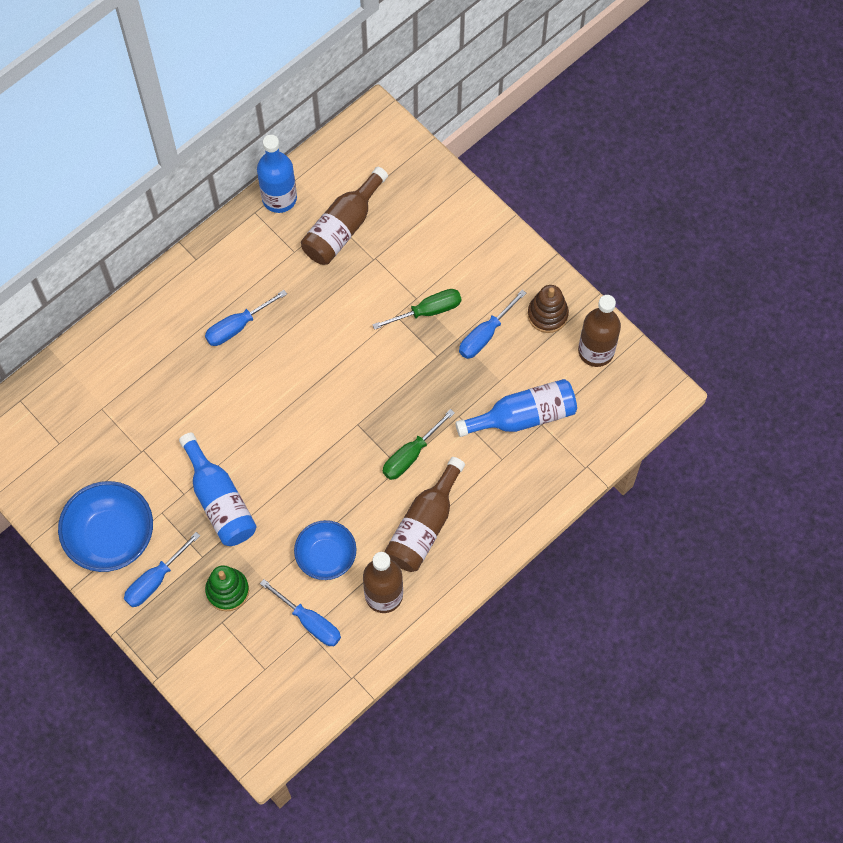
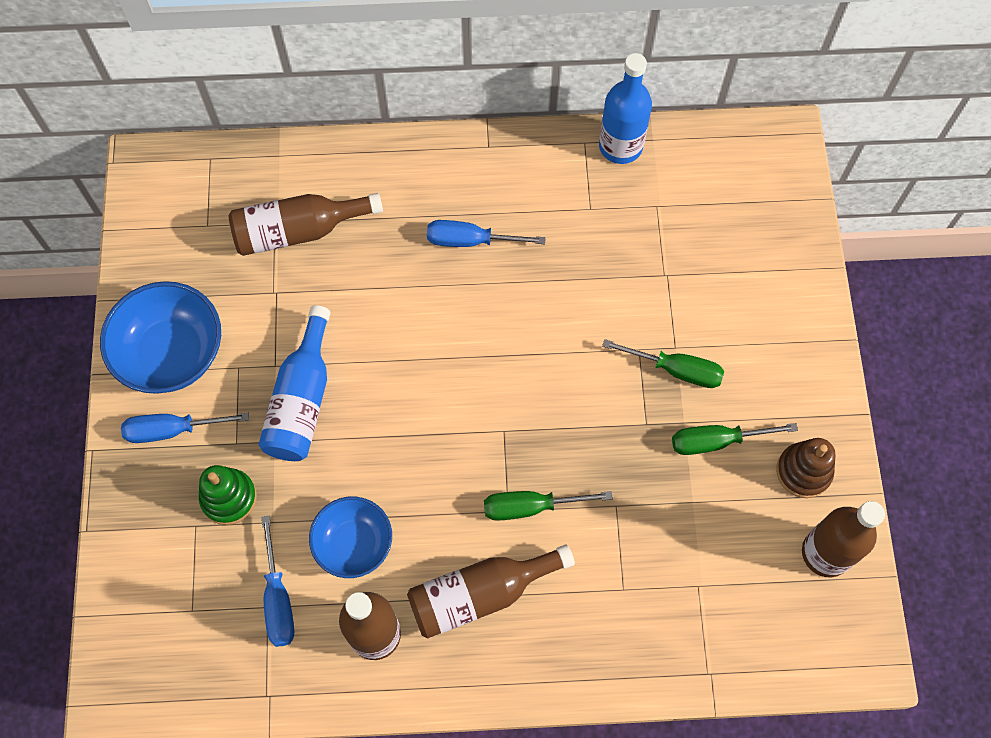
camera: 40 degrees right, 0 degrees up
brown bottle [301,167,388,265] -> brown bottle moved to [229,193,383,256]
blue bottle [455,379,577,437] -> none
blue screwdriver [459,290,526,359] -> green screwdriver [672,423,798,455]

